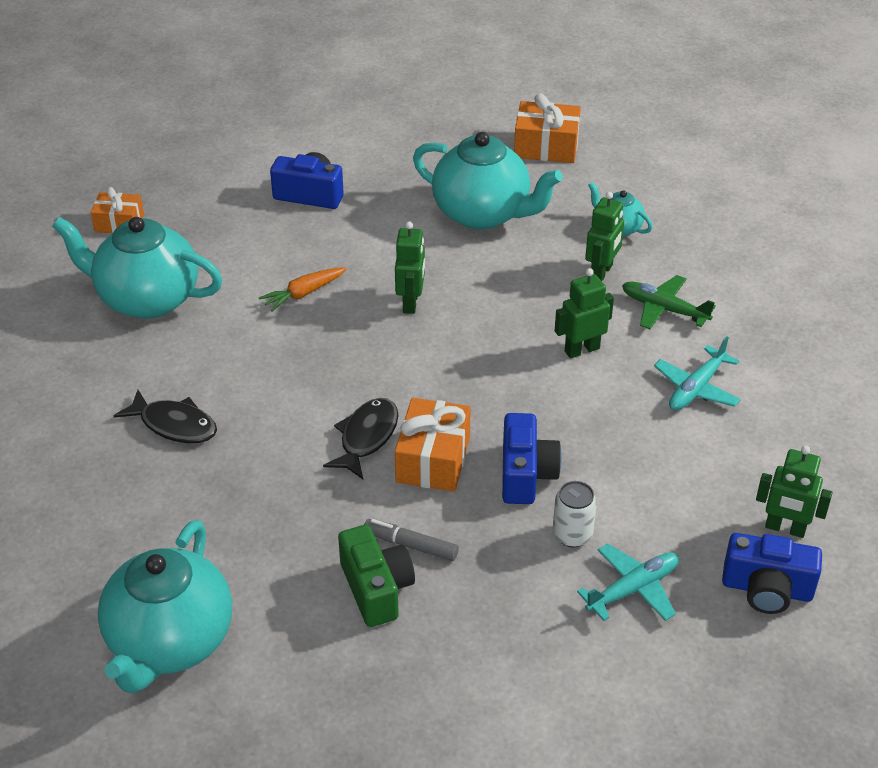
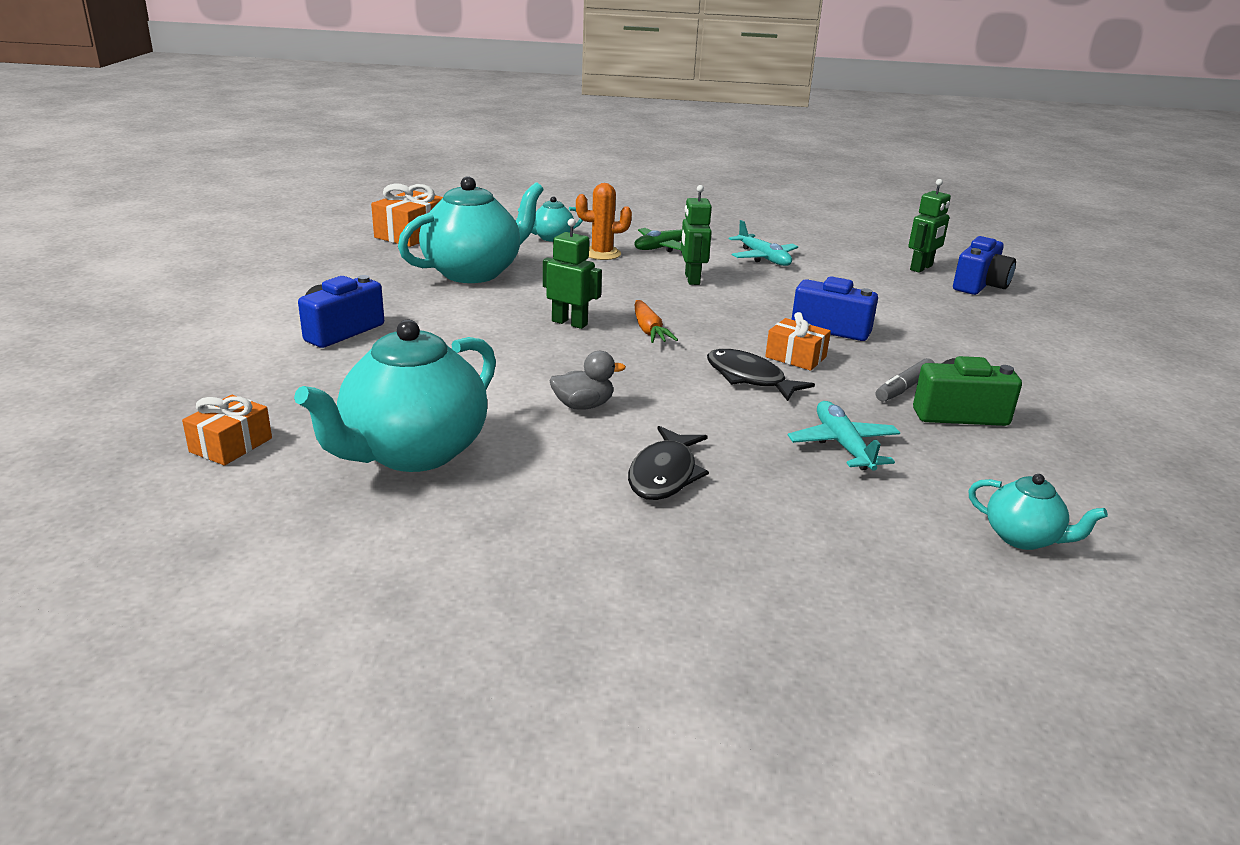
camera: 70 degrees left, 15 degrees down
turquoise teapot [98,520,232,693] -> turquoise teapot [968,474,1108,550], size x0.48
black fish [113,390,217,443] -> black fish turned 150 degrees clockwise [628,426,709,500]
orange carrot [259,267,347,312] -> orange carrot moved to [635,300,678,343]
orange gift [395,398,471,492] -> orange gift [765,312,831,371], size x0.66
white can [553,481,597,547] -> none
turquoise plane [577,544,679,621] -> turquoise plane moved to [788,401,900,471]
green robot [585,192,624,281] -> orange cactus [576,183,632,260]
none -> grey duck [549,351,626,410]

